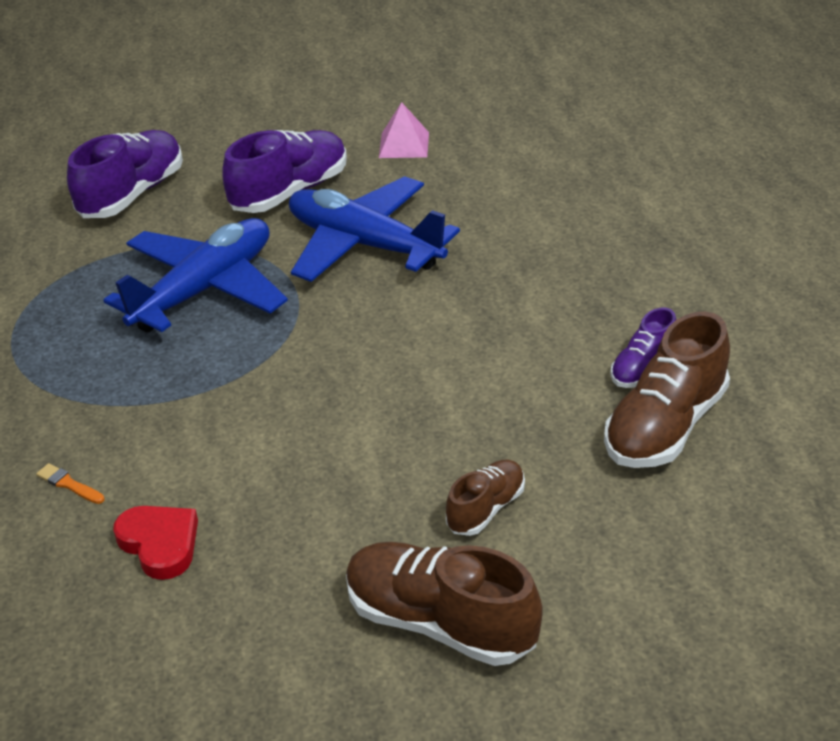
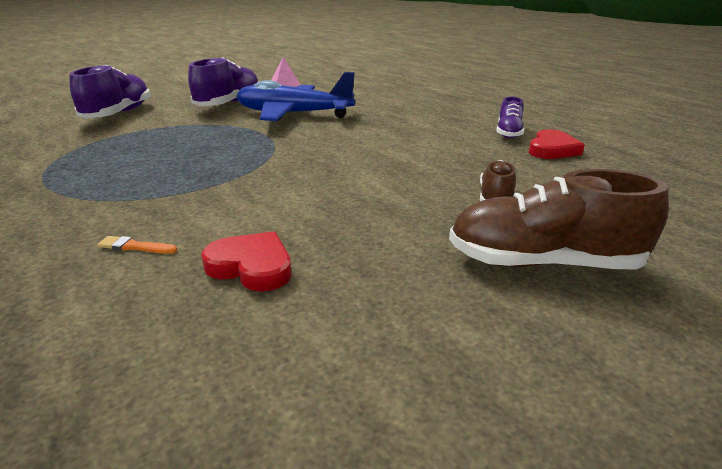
camera: 25 degrees left, 10 degrees down
blue plane [103,218,288,333] -> none
brown shoe [604,311,730,468] -> red heart [529,129,585,159]

